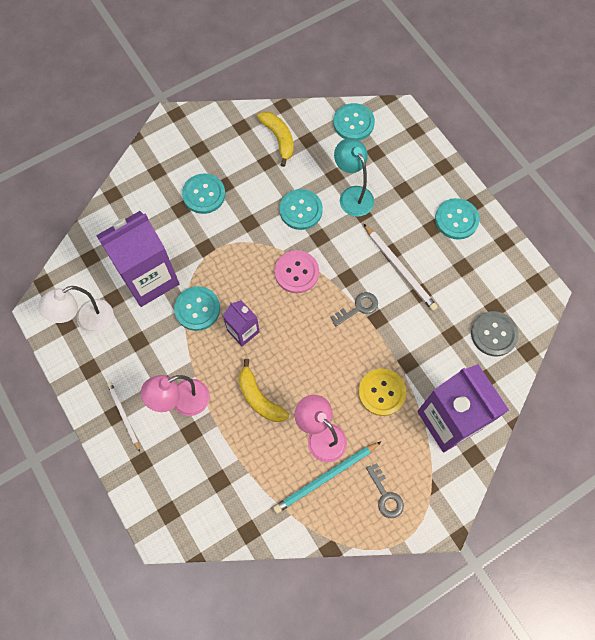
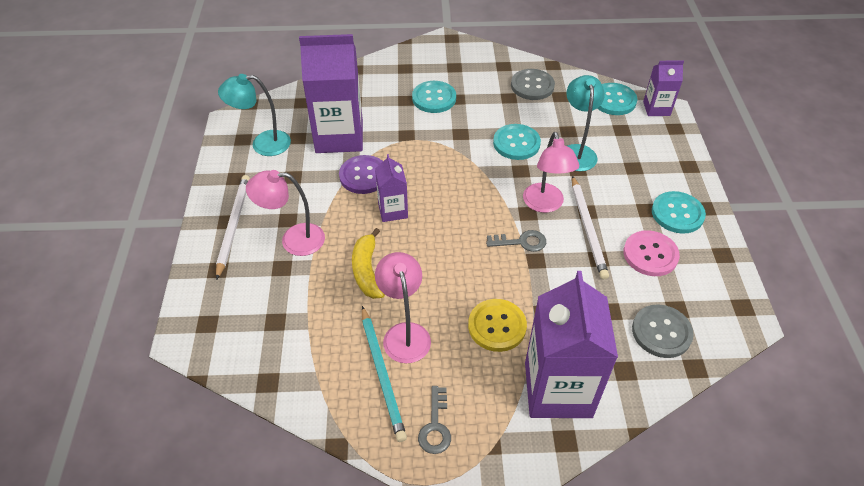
camera: 30 degrees right, 20 degrees down
white lamp [38,286,114,333] -> turquoise lamp [218,74,291,156]
white pencil [107,382,140,452] -> white pencil [216,175,250,280], size x1.57
turquoise button [174,286,220,331] -> purple button [339,155,383,194]
yellow banana [257,112,294,167] -> grey button [511,69,555,100]
turquoise pencil [273,441,382,514] -> turquoise pencil turned 105 degrees counterclockwise [362,306,407,442]
pink button [275,250,319,293] -> pink button moved to [623,230,680,276]
none -> pink lamp [523,132,579,213]
none -> purple carton [643,60,684,116]

